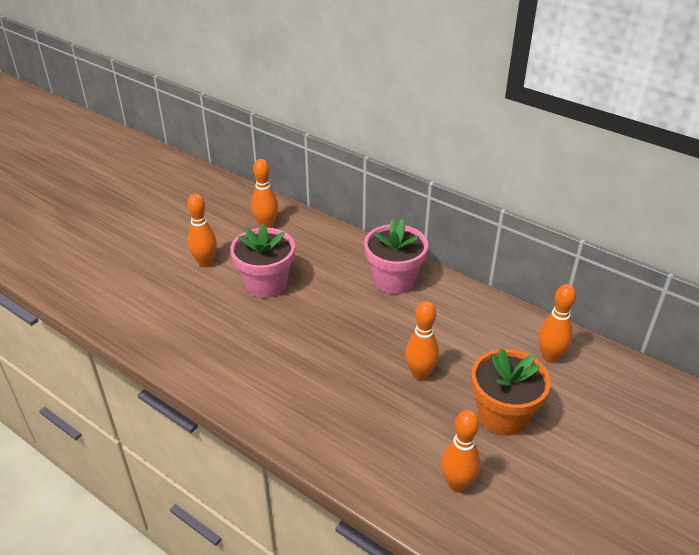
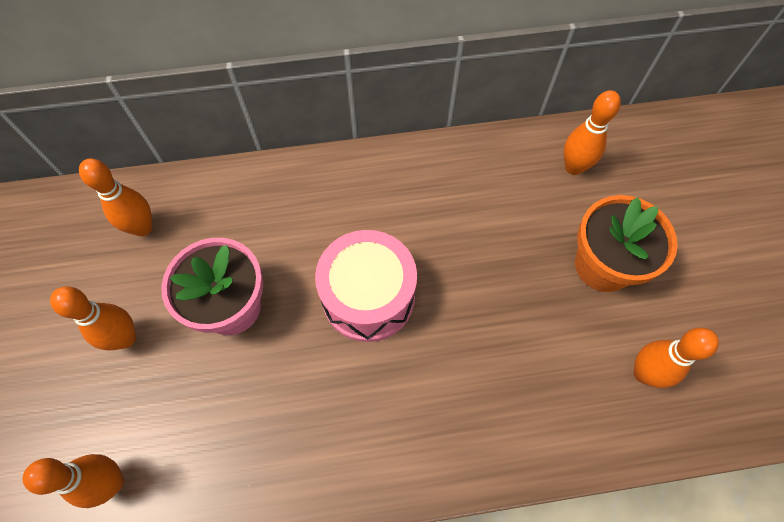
camera: 45 degrees left, 25 degrees up
pink flower pot [364,218,428,294] -> none
orange bowling pin [405,301,439,380] -> orange bowling pin moved to [22,454,124,508]
none -> pink drum [315,230,417,342]

